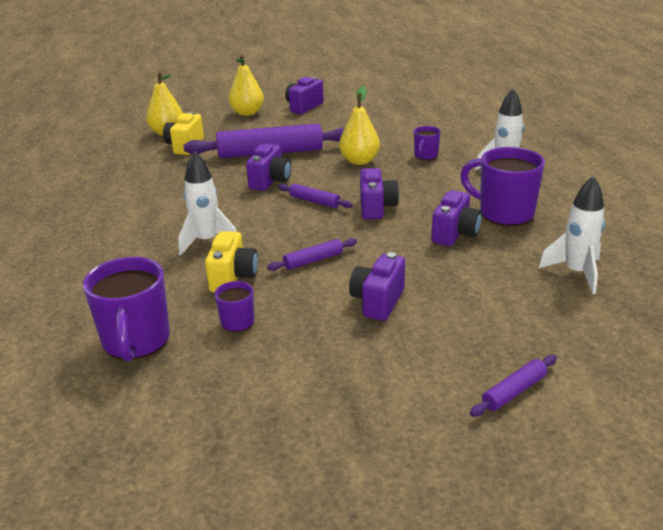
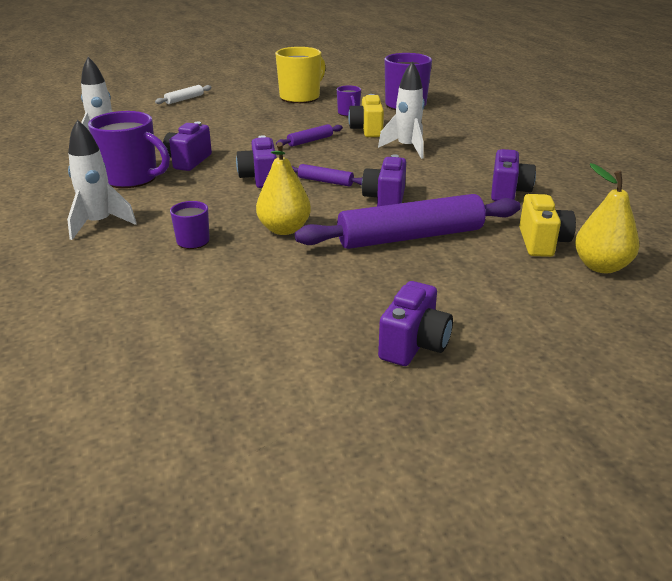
camera: 170 degrees right, 0 degrees up
yellow pear [229,54,264,116] -> none
purple camera [349,252,405,321] -> purple camera moved to [491,149,536,201]
purple rolling pin [470,355,557,417] -> white rolling pin [155,85,212,104]
none -> yellow mug [275,47,326,103]

